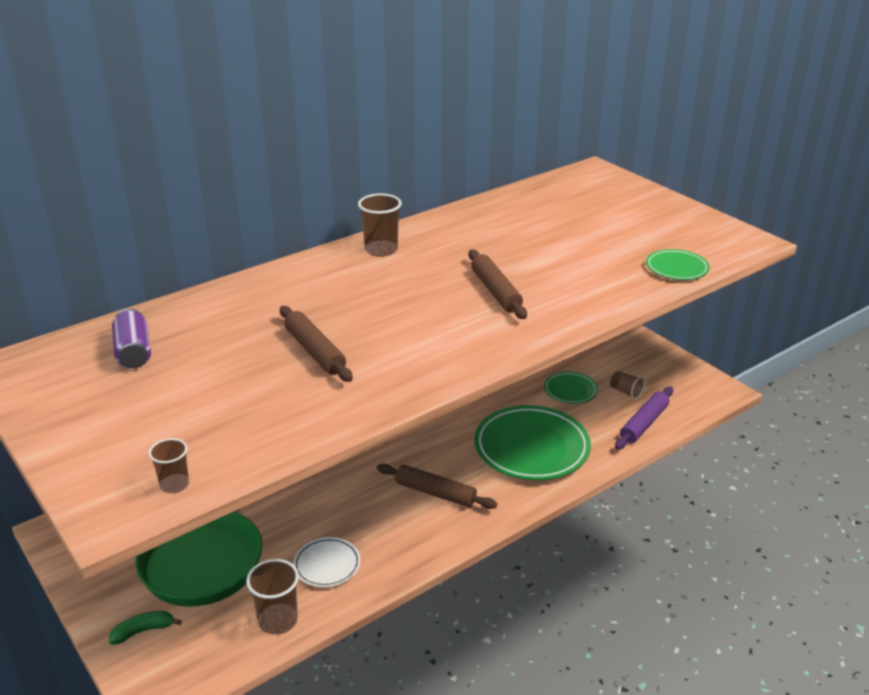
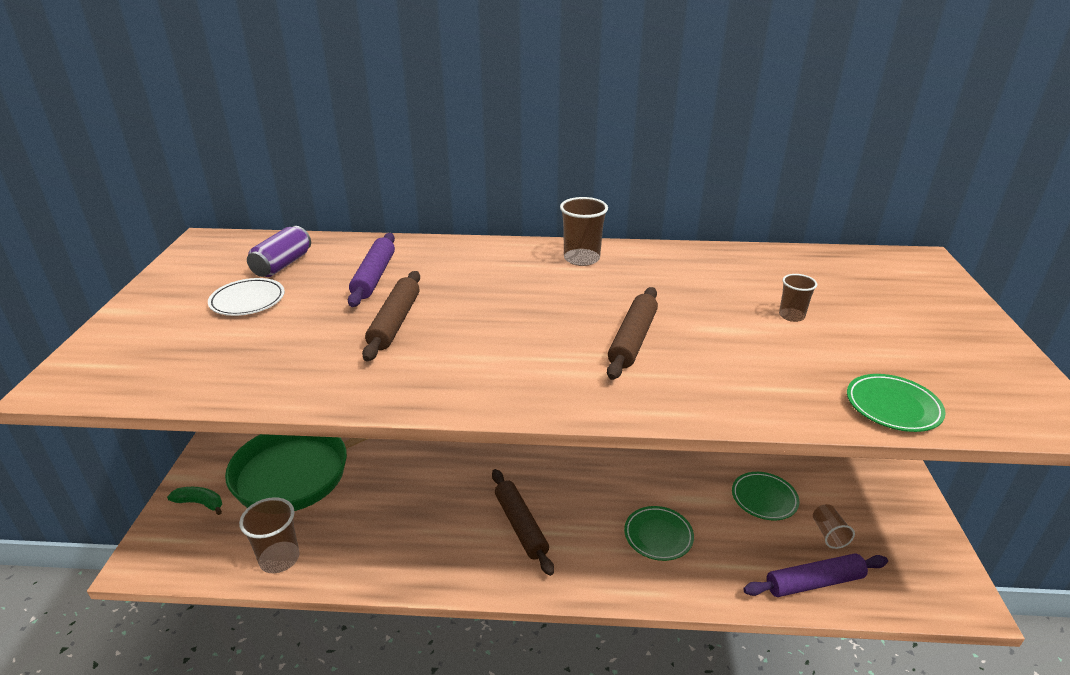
camera: 40 degrees right, 0 degrees up
brown cup [149,438,189,493] -> brown cup moved to [779,274,817,322]
white plate [293,537,361,587] -> white plate moved to [208,278,285,316]
green plate [474,405,591,480] -> green plate [624,506,694,561], size x0.50
none -> purple rolling pin [348,233,395,307]

